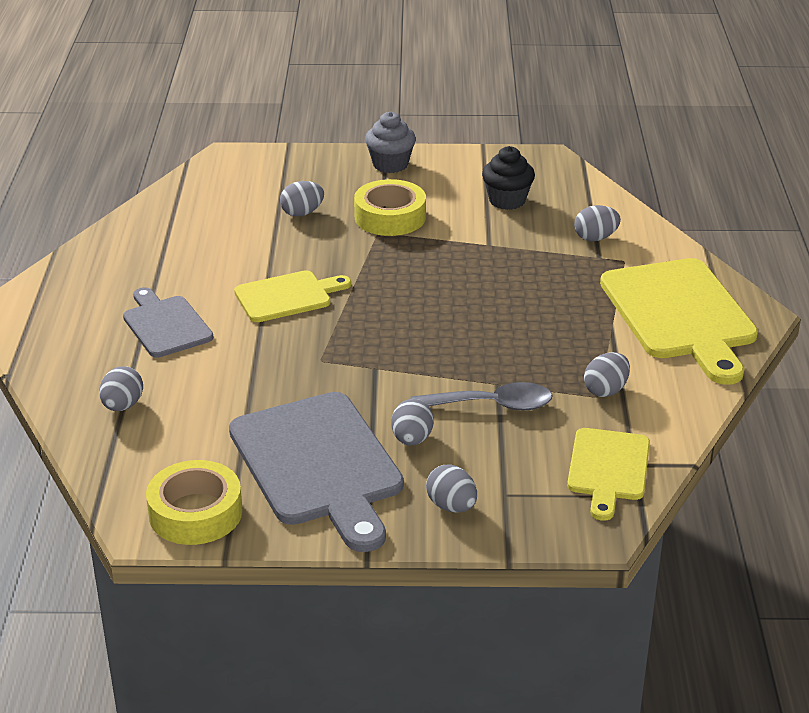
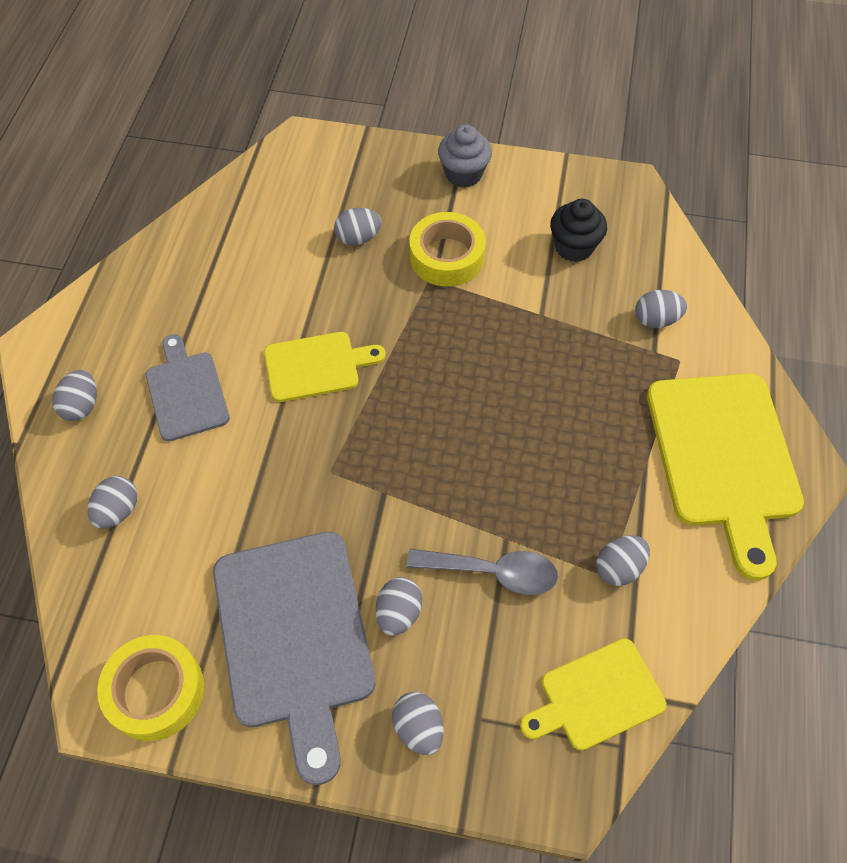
camera: 10 degrees right, 25 degrees up
yellow cutting board [567,428,650,521] -> yellow cutting board turned 45 degrees clockwise [520,638,666,751]
none -> grey egg [52,370,97,421]

